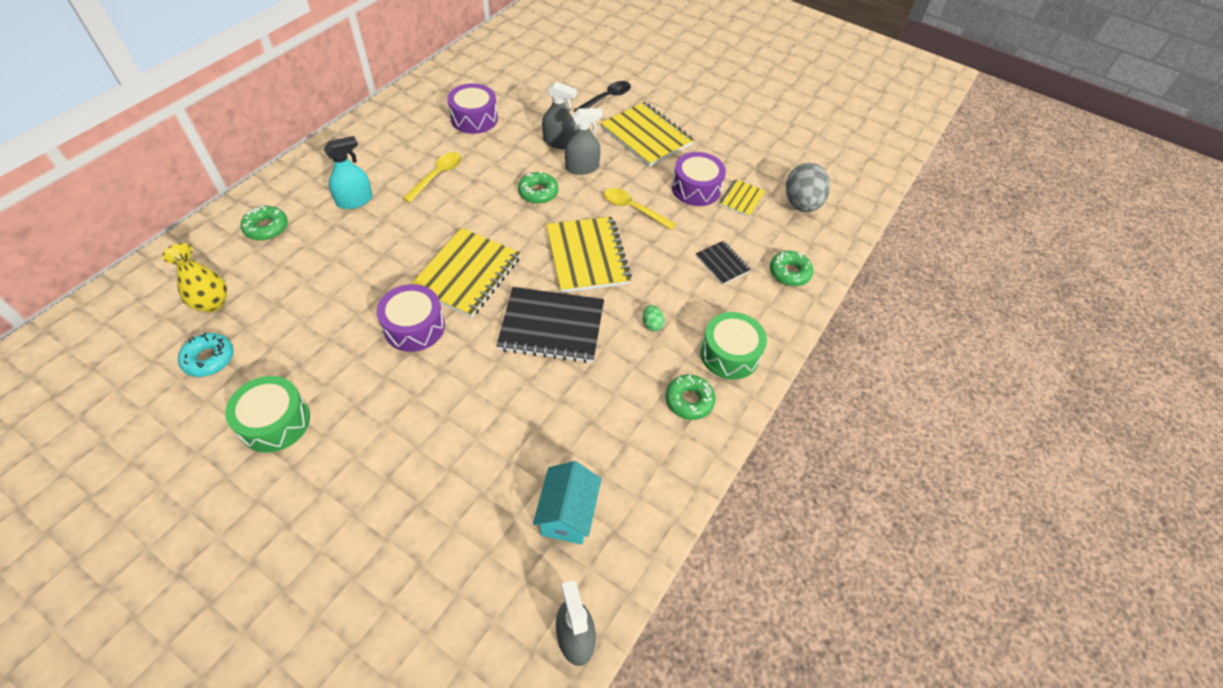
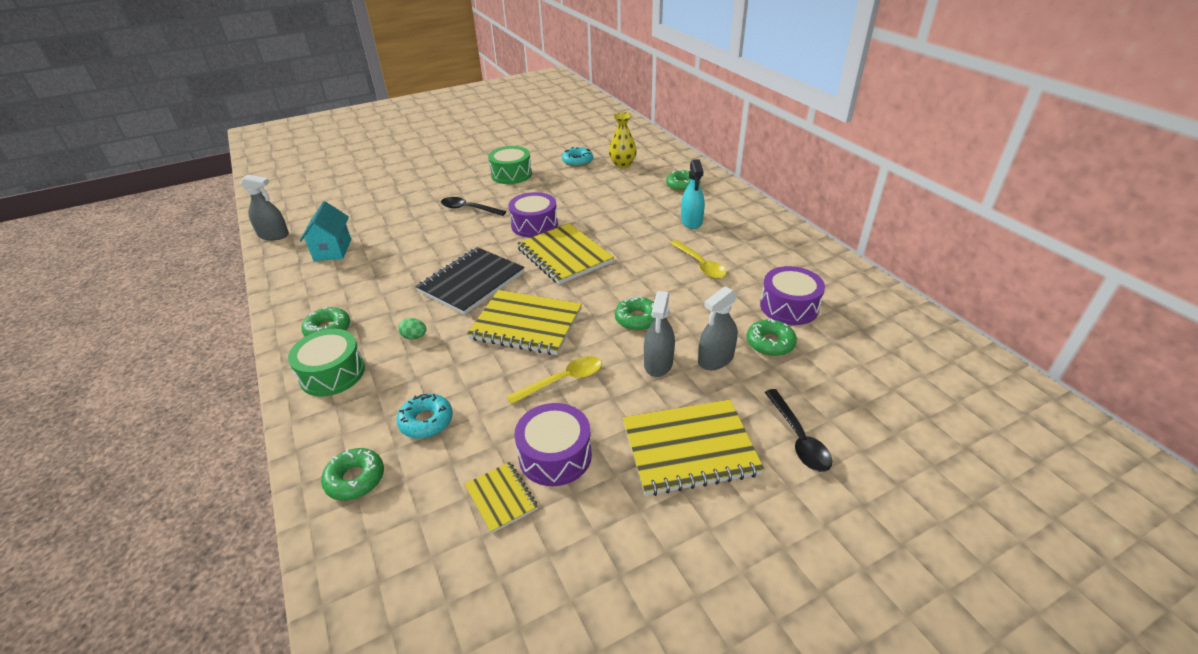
camera: 125 degrees right, 15 degrees down
turquoise house [533,461,601,544] -> turquoise house turned 45 degrees clockwise [300,201,351,261]
black notebook [696,241,751,285] -> turquoise donut [397,394,453,439]
grey egg [786,163,830,212] -> none
none -> black spoon [441,197,506,216]
none -> green donut [747,318,797,356]

